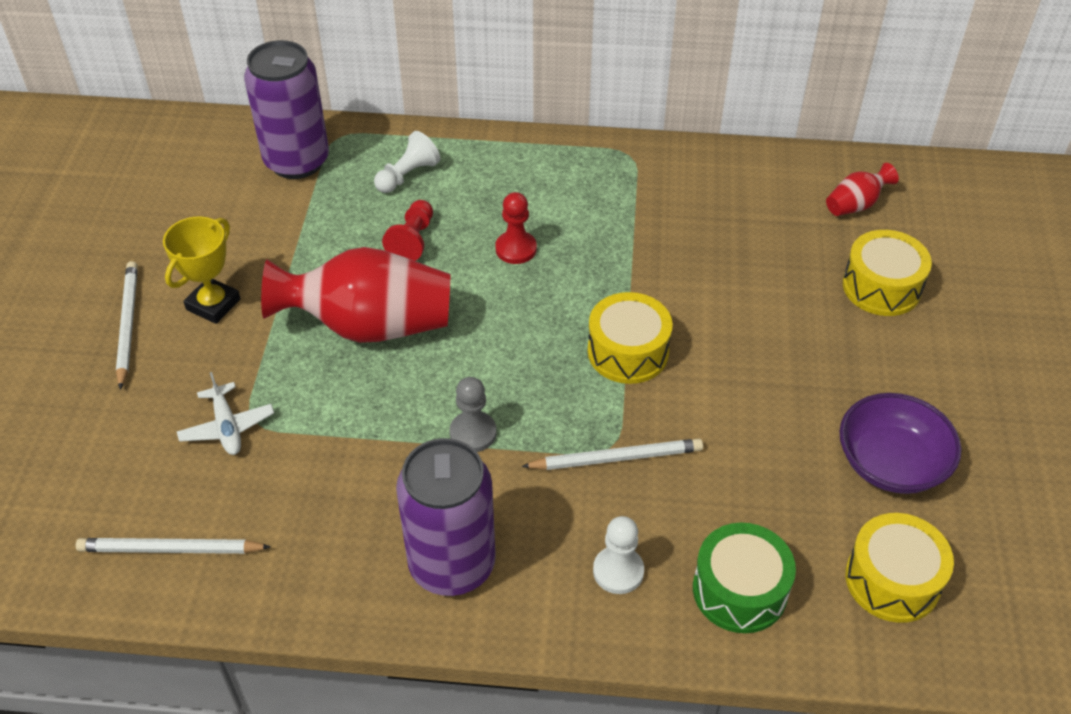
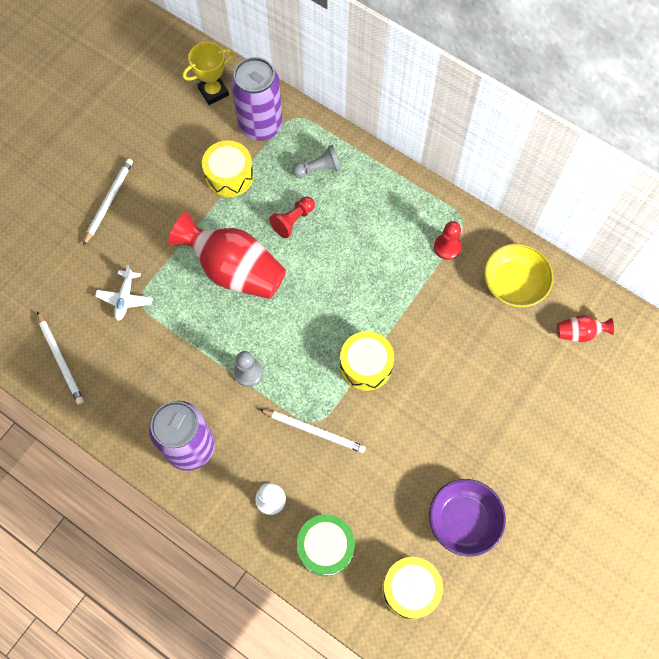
camera: 30 degrees right, 20 degrees up
white pencil [76,538,271,554] -> white pencil turned 150 degrees counterclockwise [37,312,84,405]
yellow trophy [163,216,241,324] -> yellow trophy moved to [183,42,233,105]
white pawn [374,131,440,193] -> grey pawn [292,145,341,178]
red pawn [495,192,537,264] -> red pawn moved to [434,221,462,260]
yellow drum [843,230,932,316] -> yellow drum moved to [202,140,254,197]
none -> yellow bowl [484,243,554,308]

